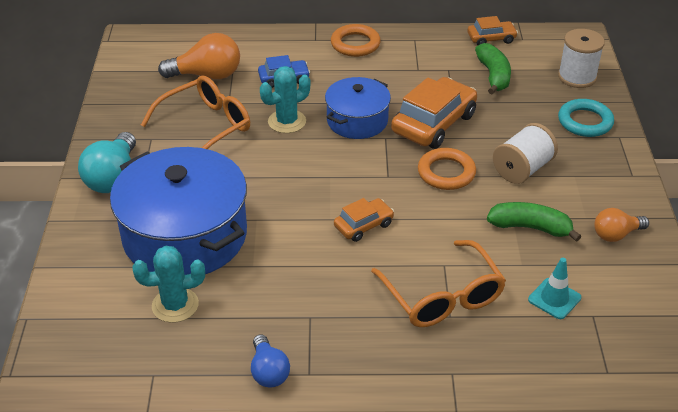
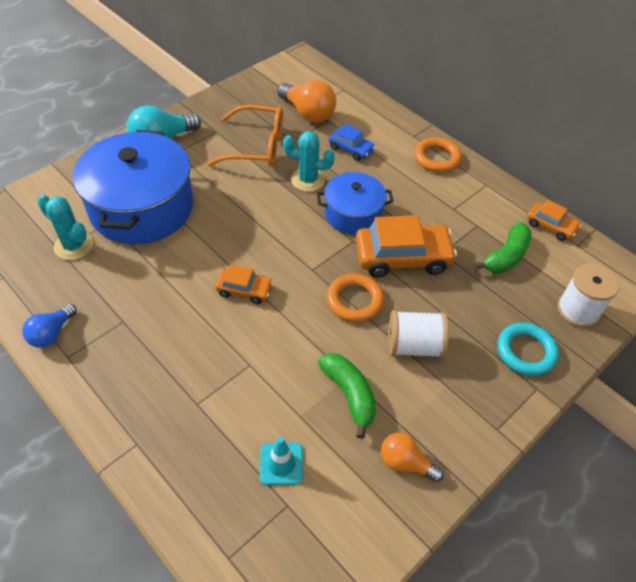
camera: 45 degrees right, 10 degrees up
orange glasses [371,240,506,327] -> none

